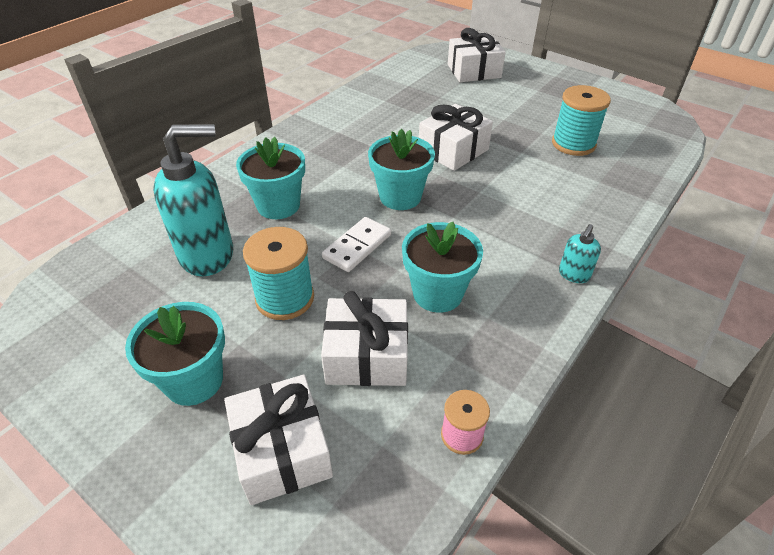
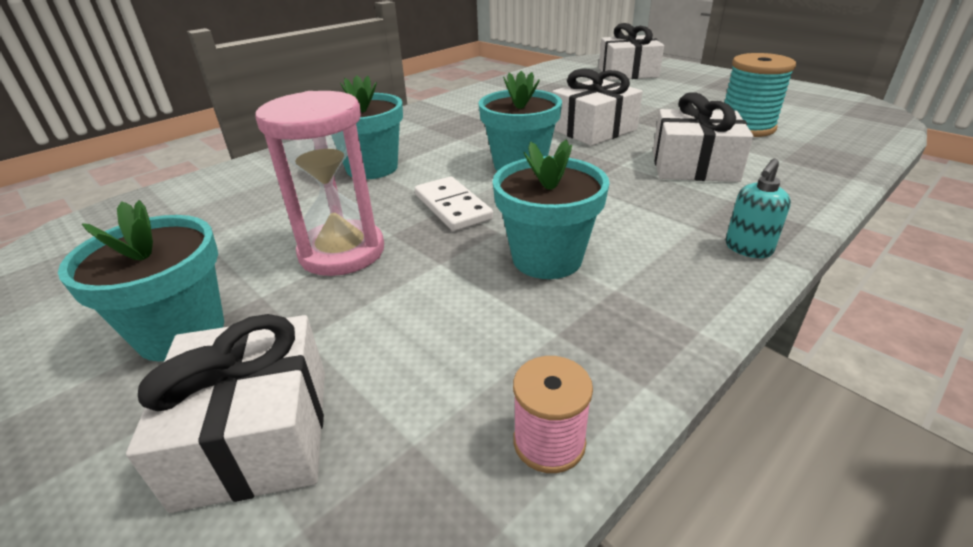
camera: 10 degrees right, 10 degrees down
turquoise soap dispenser [153,124,233,276] -> none
turquoise spool [243,227,314,320] -> pink hourglass [255,91,384,276]
white gift [321,291,408,386] -> white gift moved to [653,92,754,182]
white domino [322,217,391,272] -> white domino turned 75 degrees counterclockwise [415,176,493,231]

